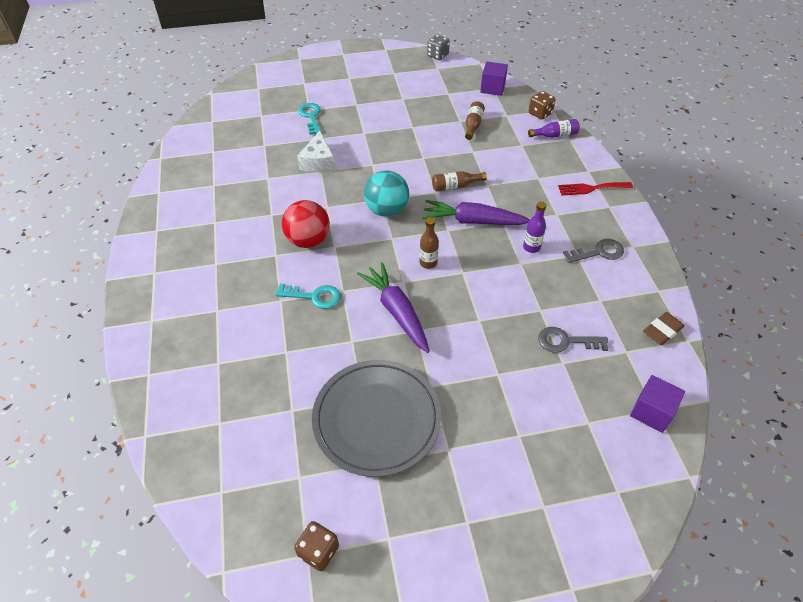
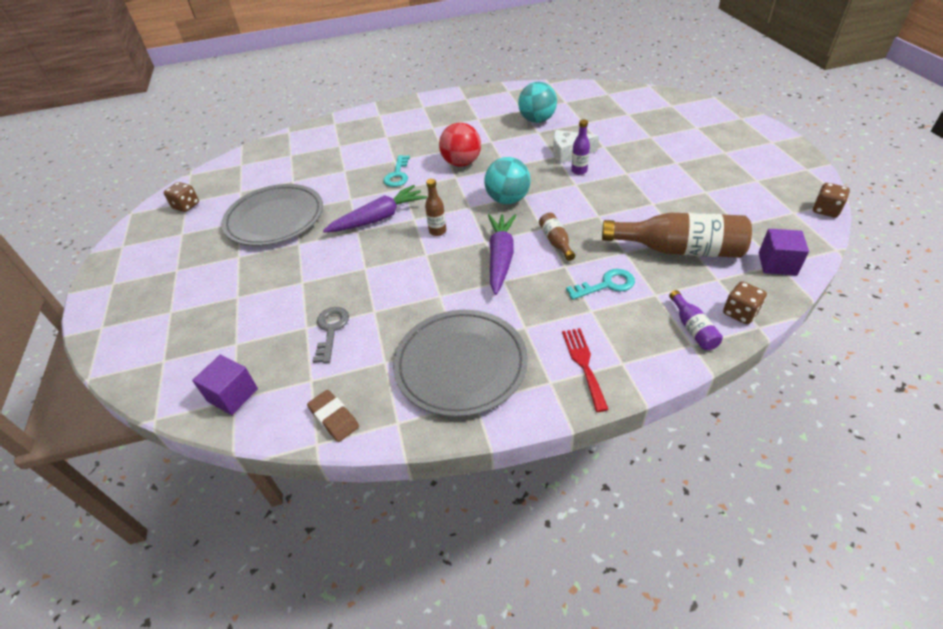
camera: 90 degrees right, 5 degrees down
turquoise key [298,103,321,135] -> turquoise key moved to [566,269,635,300]
grey dice [427,34,450,60] -> brown dice [813,183,850,218]
brown bottle [465,101,485,140] -> brown bottle [602,213,752,258], size x2.11
purple bottle [523,202,546,253] -> purple bottle moved to [571,119,590,175]
grey key [563,239,624,263] -> grey plate [393,310,528,417]
none -> turquoise ball [518,82,557,123]

